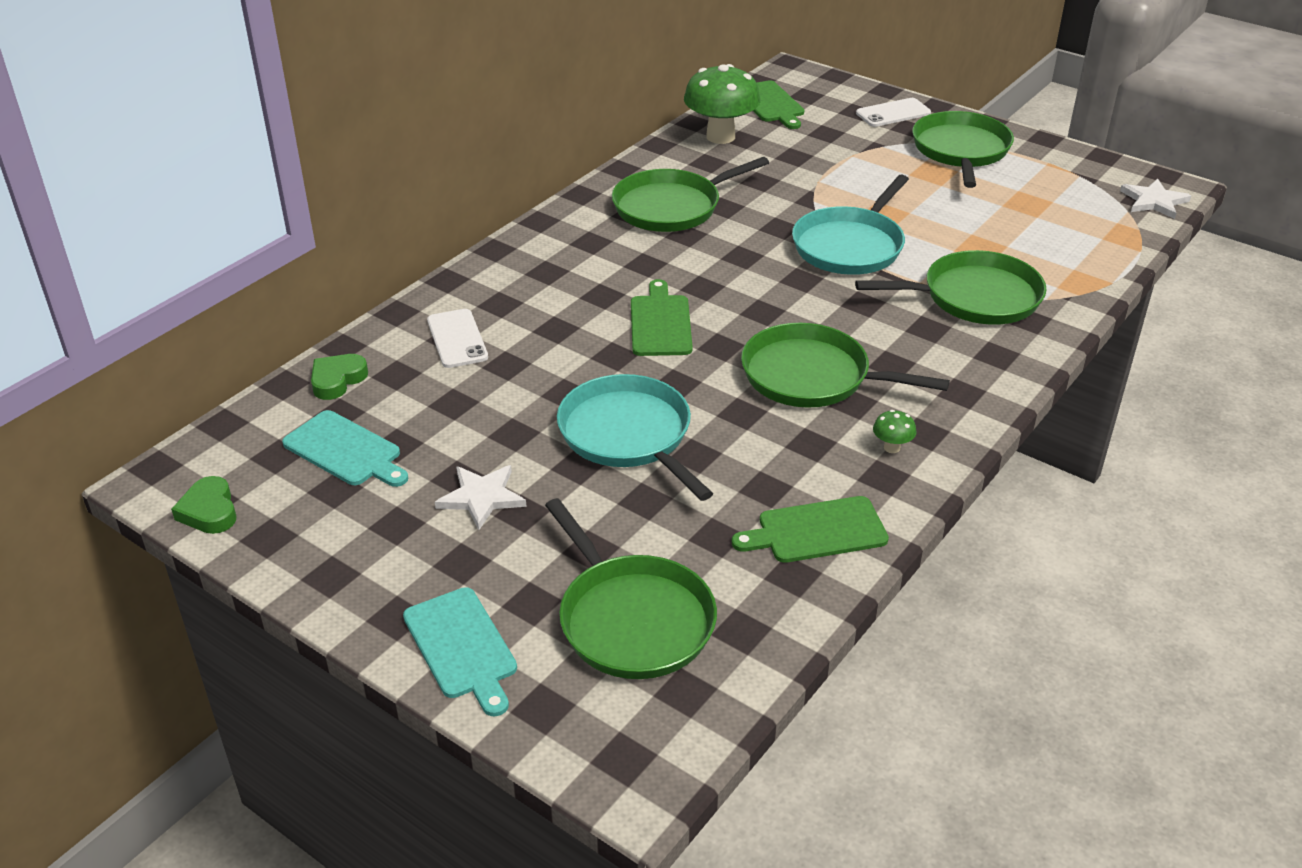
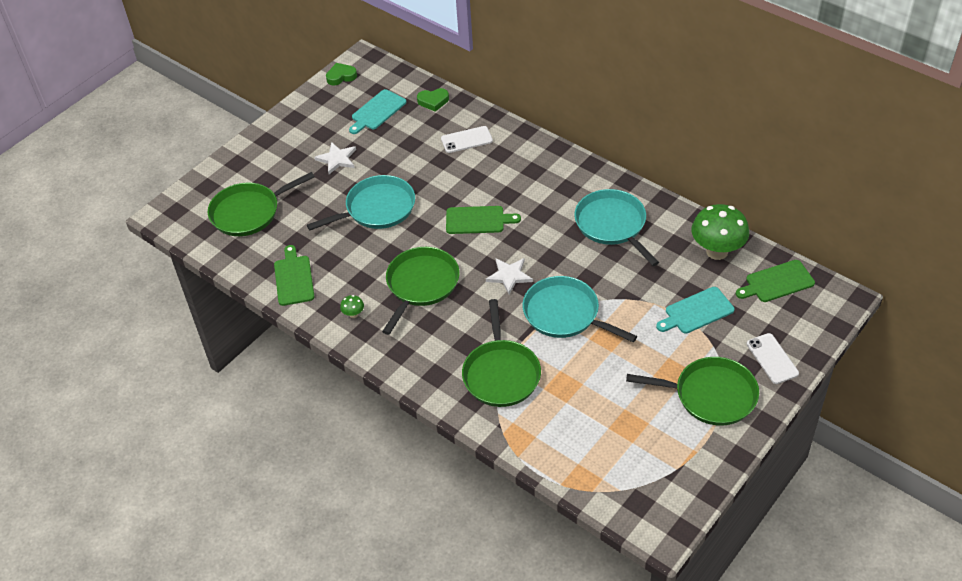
camera: 95 degrees right, 10 degrees up
green heart [311,354,368,400] -> green heart turned 135 degrees clockwise [417,88,449,112]
turquoise cutting board [403,587,517,716] -> turquoise cutting board moved to [656,287,735,334]
green pan [612,157,769,232] -> turquoise pan [574,189,659,266]
white star [1120,179,1191,219] -> white star moved to [486,258,533,294]

